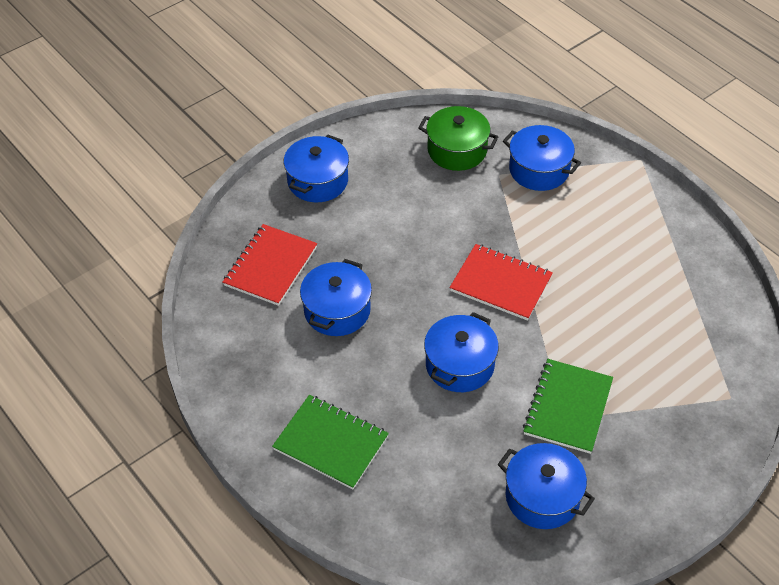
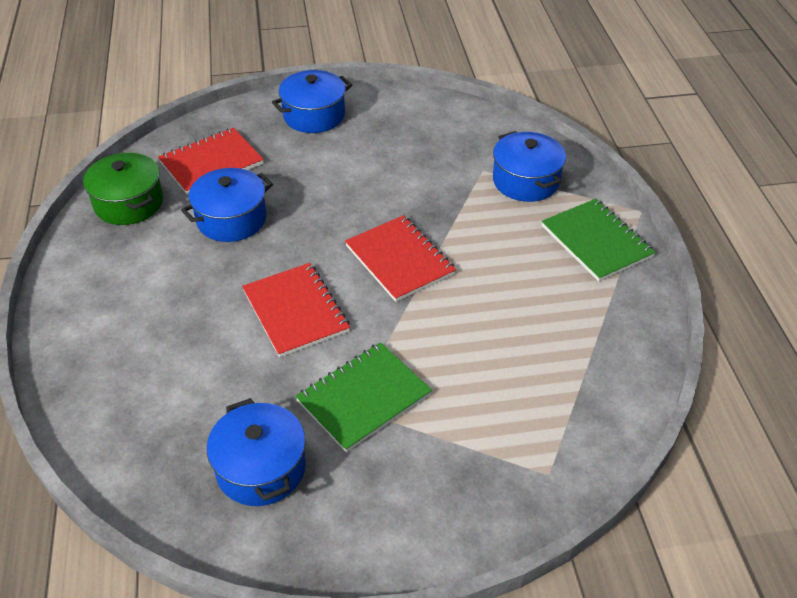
camera: 30 degrees right, 5 degrees down
green notebook [272,395,389,489] -> green notebook moved to [542,199,656,282]
green pot [418,106,498,171] -> green pot moved to [83,153,163,225]
blue pot [424,312,499,392] -> red notebook [242,263,350,357]

